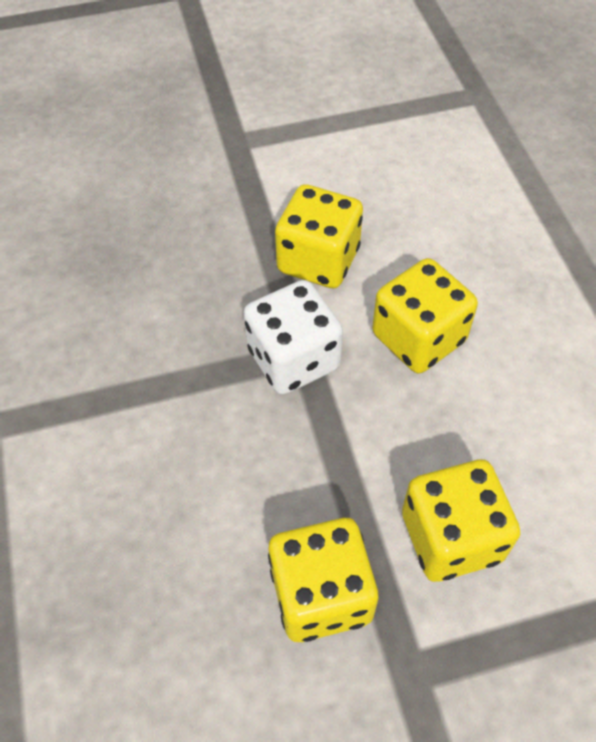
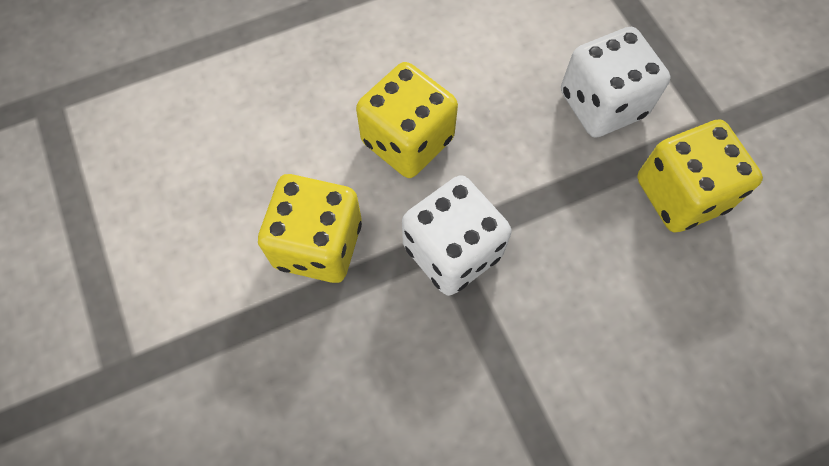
camera: 100 degrees left, 10 degrees up
yellow dice [402,460,520,582] -> white dice [561,27,670,138]

